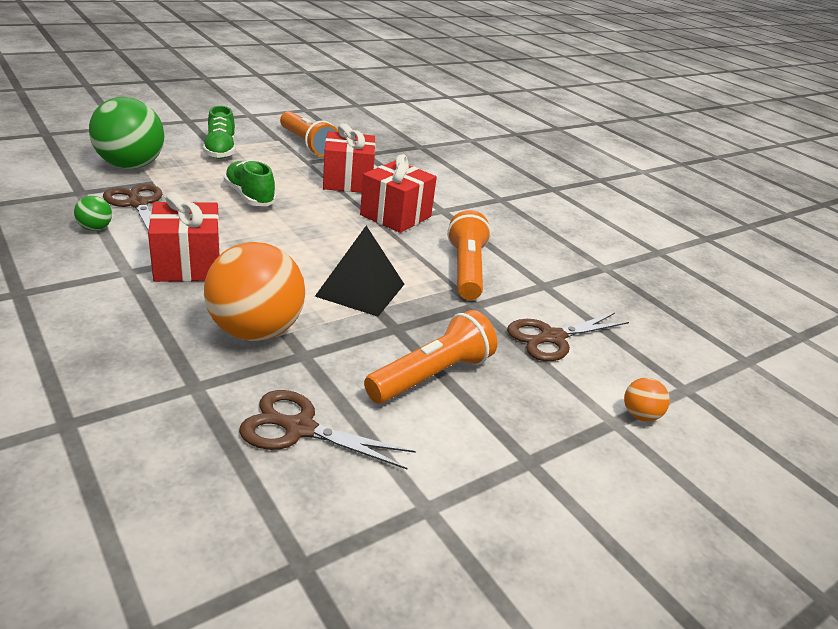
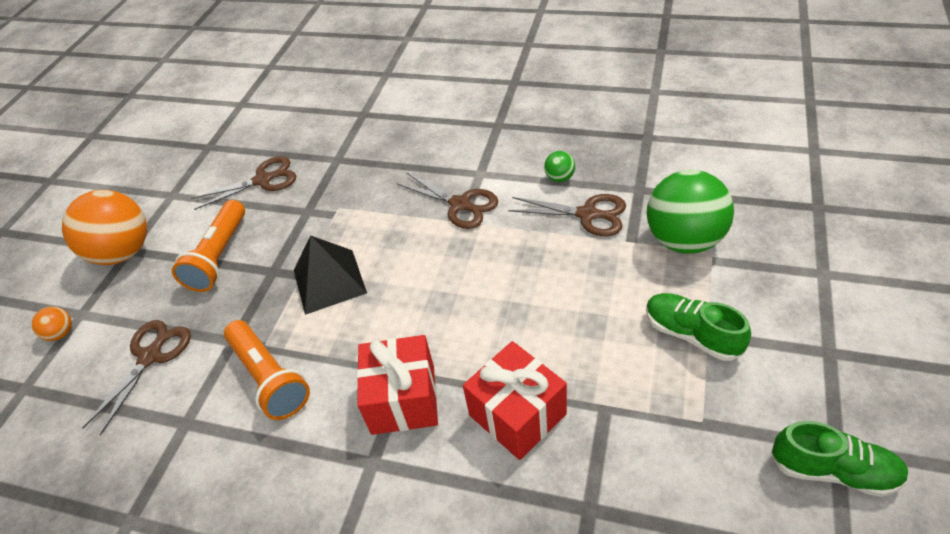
camera: 150 degrees right, 15 degrees up
red gift [148,192,220,282] -> brown scissors [396,172,498,229]
orange ball [204,242,305,341] -> orange ball moved to [62,190,147,265]
green shoe [224,160,276,206] -> green shoe moved to [771,421,909,497]
orange flashlight [280,111,338,157] -> none

